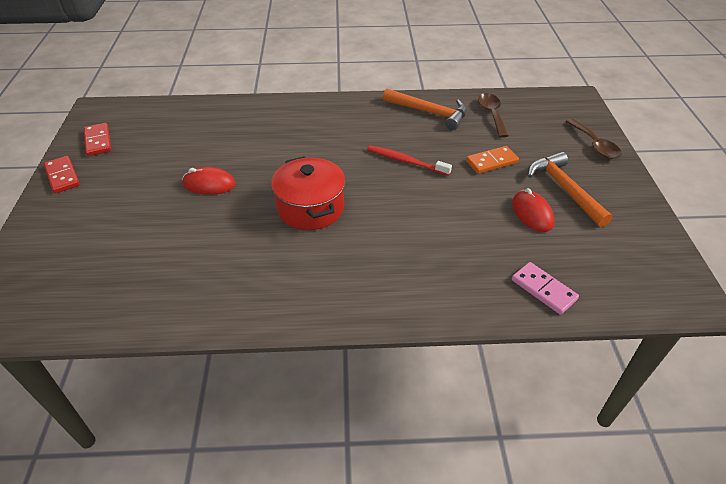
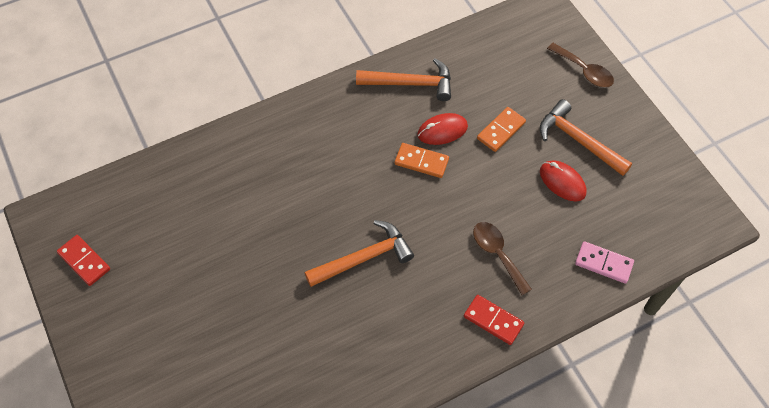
camera: 25 degrees left, 15 degrees up
red domino [44,156,80,193] -> red domino moved to [464,295,524,345]
red mouse [182,167,236,195] -> red mouse moved to [417,113,468,145]
red pot [271,156,346,230] -> orange hammer [304,220,414,287]
red toothbrush [367,145,452,176] -> orange domino [395,143,449,178]
brown spoon [478,93,509,138] -> brown spoon moved to [473,222,532,295]

